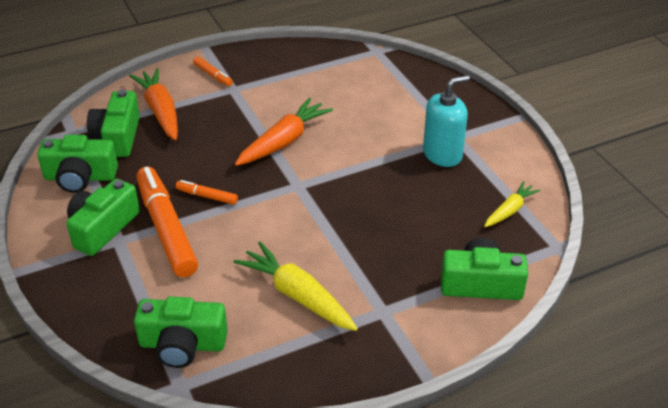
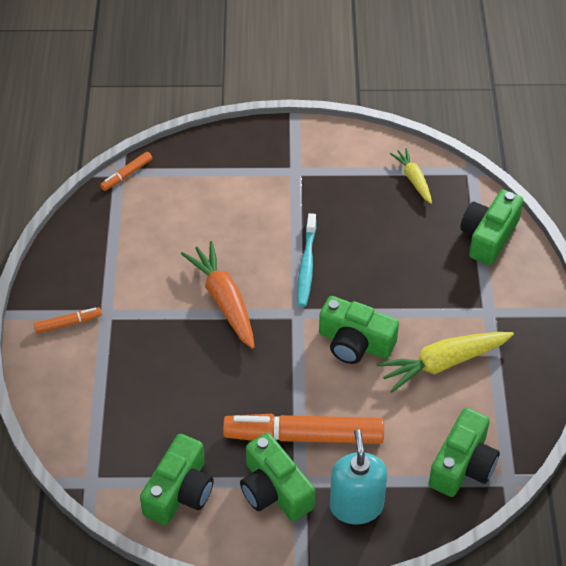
camera: 65 degrees left, 10 degrees up
green camera [87,89,140,157] -> green camera moved to [319,296,399,364]
orange carrot [129,68,178,140] -> none
orange marker [176,180,238,205] -> orange marker moved to [100,152,152,191]
turquoise soap dispenser [423,75,470,167] -> turquoise soap dispenser moved to [330,429,387,524]
none -> turquoise toothbrush [297,213,316,307]

